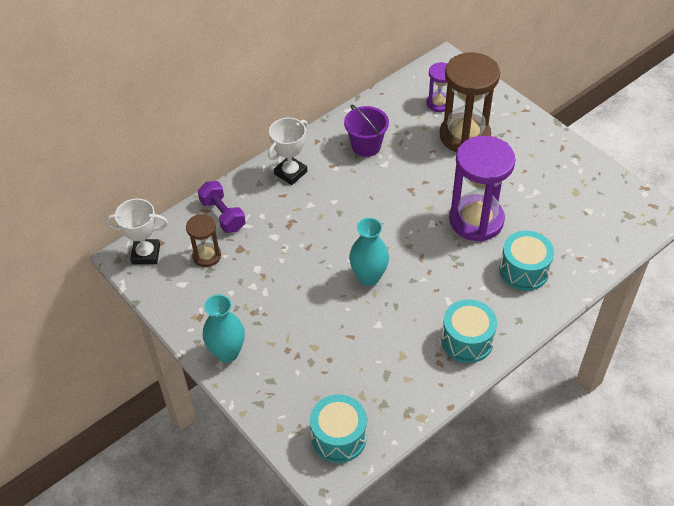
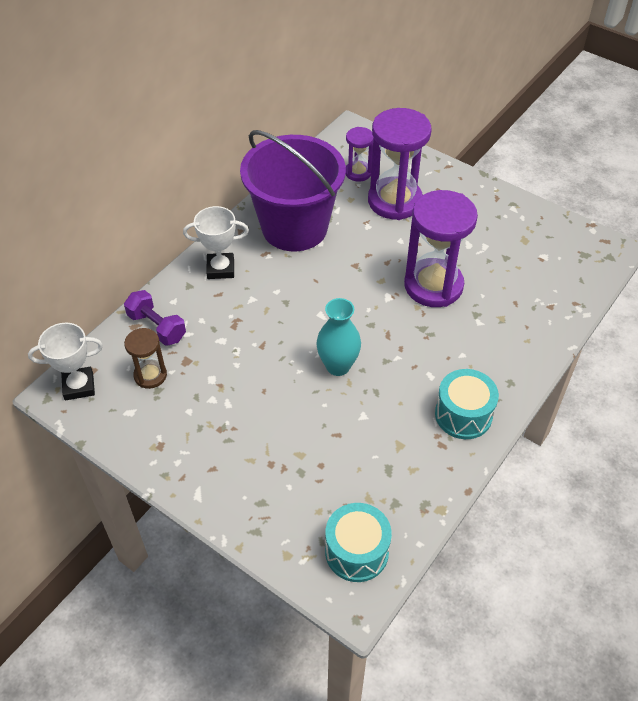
camera: 15 degrees left, 0 degrees up
turquoise vase [203,294,245,363] -> none
white trophy [268,118,308,185] -> white trophy turned 60 degrees clockwise [183,206,249,279]
purple bucket [344,104,389,157] -> purple bucket [240,130,346,251], size x2.07
brown hourglass [440,52,500,152] -> purple hourglass [368,108,431,220]
turquoise drum [499,231,554,291] -> none

